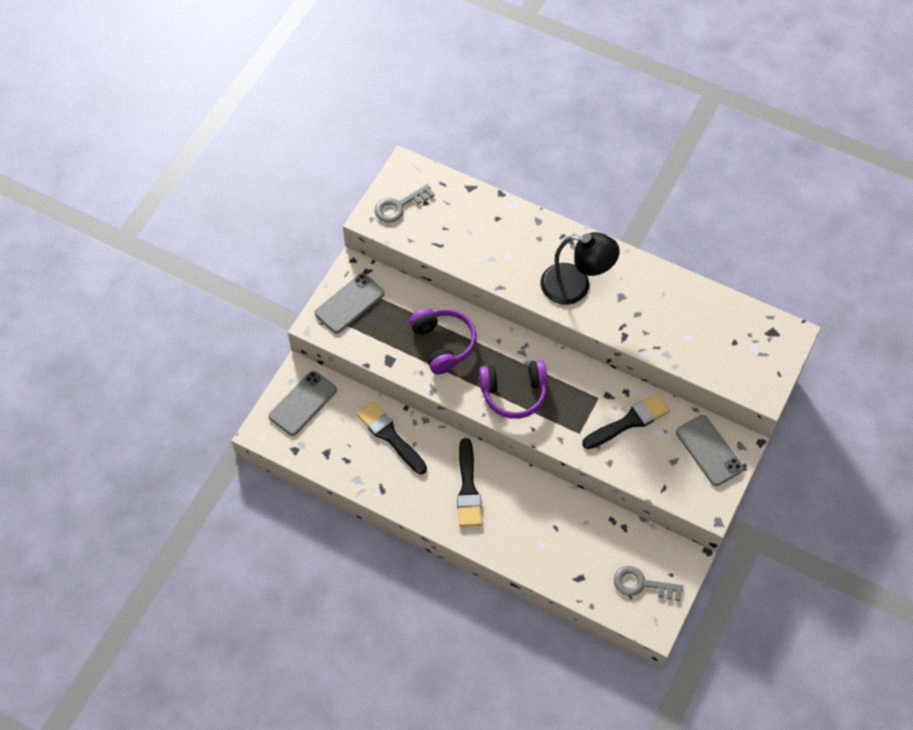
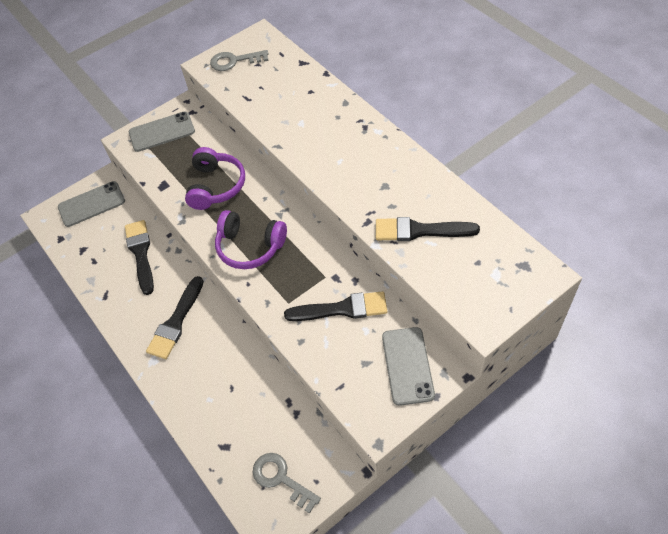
camera: 30 degrees right, 5 degrees down
black lamp [540,232,620,305] -> none
none -> black brush [376,217,480,241]

